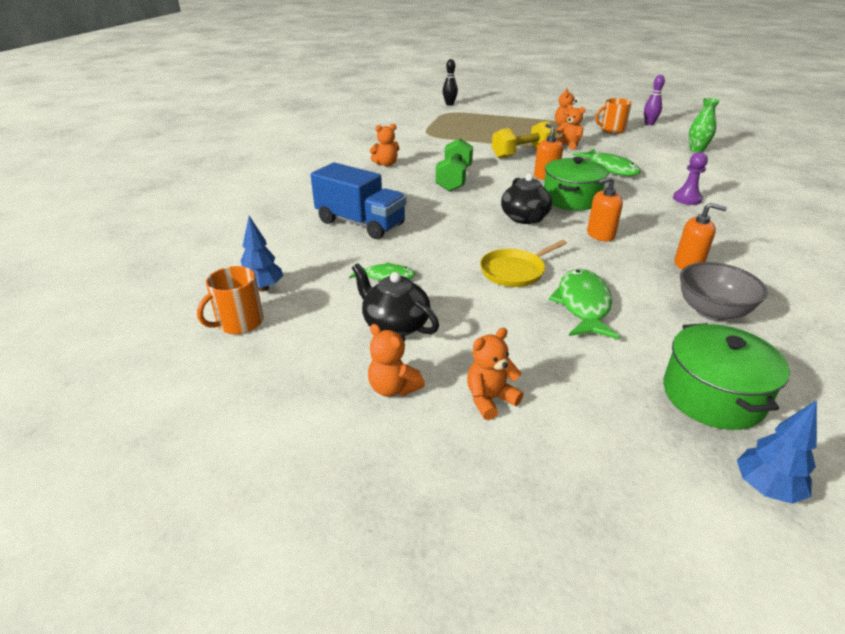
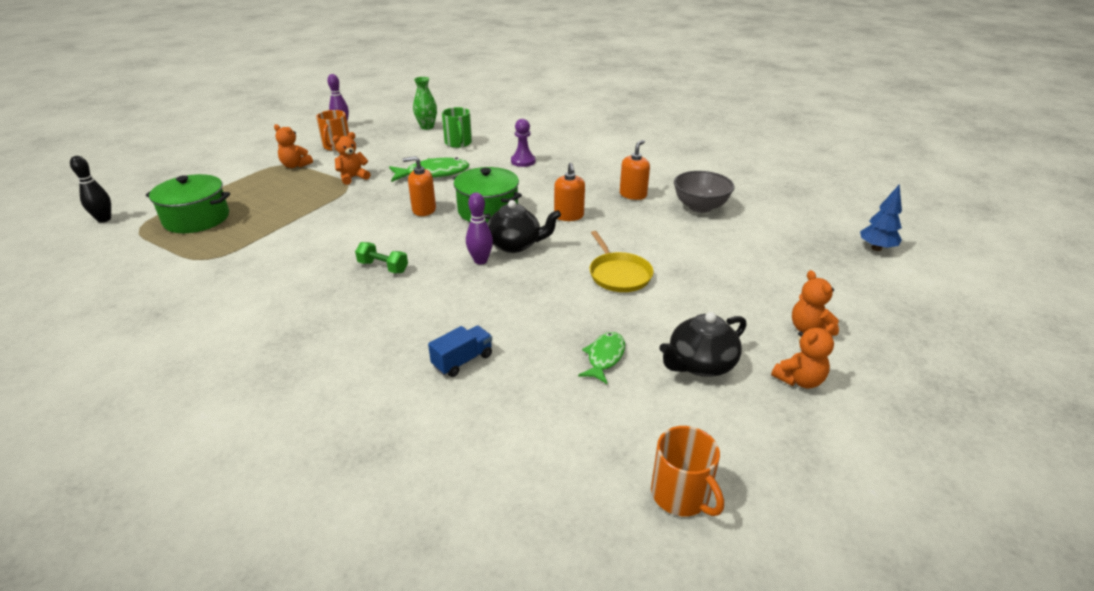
camera: 75 degrees left, 0 degrees up
blue tree [241,216,283,292] -> none
blue truck [311,162,406,239] -> blue truck [428,325,492,377], size x0.50
orange teddy bear [370,124,399,166] -> none
green dumbbell [436,138,473,192] -> green dumbbell [355,242,408,273], size x0.57
yellow dumbbell [492,121,556,159] -> none
green fish [549,269,620,339] -> none
green pot [663,323,790,430] -> green pot moved to [146,174,230,233]
none -> green mug [442,107,472,148]
none -> purple bowling pin [466,193,493,264]

